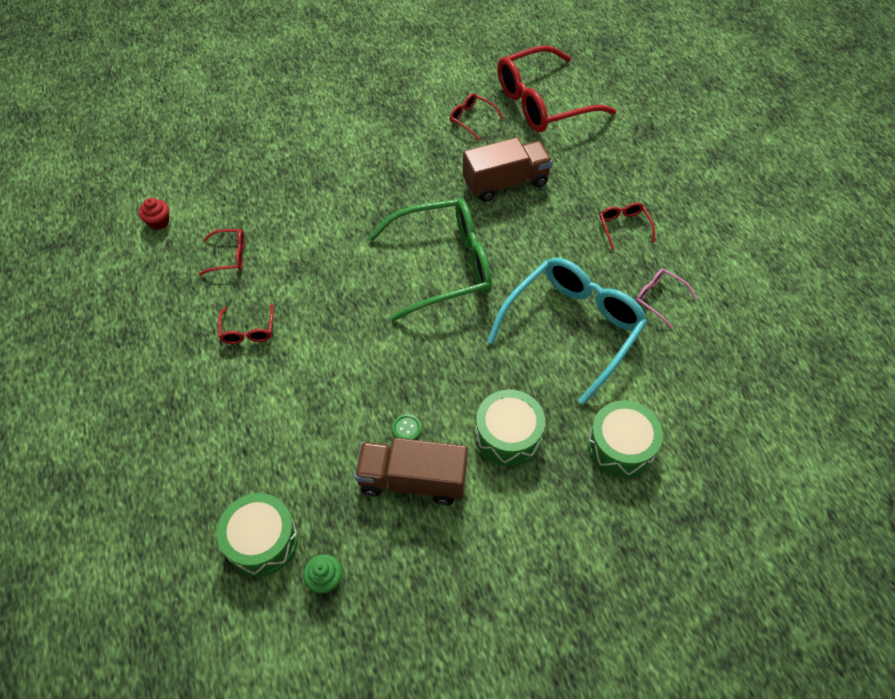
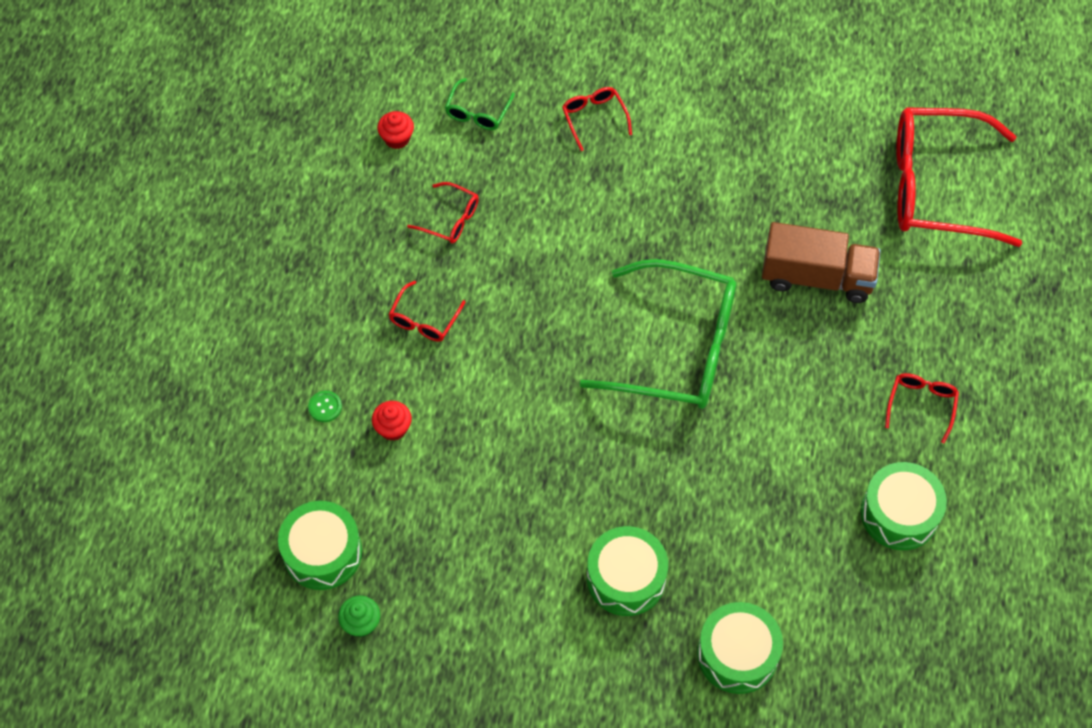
camera: 30 degrees right, 5 degrees up
brown truck [355,438,468,505] -> none
green button [392,414,421,440] -> green button moved to [308,391,342,422]
red glasses [450,93,503,141] -> red glasses moved to [562,87,632,151]
turquoise glasses [487,258,647,405] -> none
pink glasses [636,269,697,328] -> green drum [861,462,947,550]
none -> red cupcake [372,401,412,441]
none -> green glasses [445,78,515,130]

